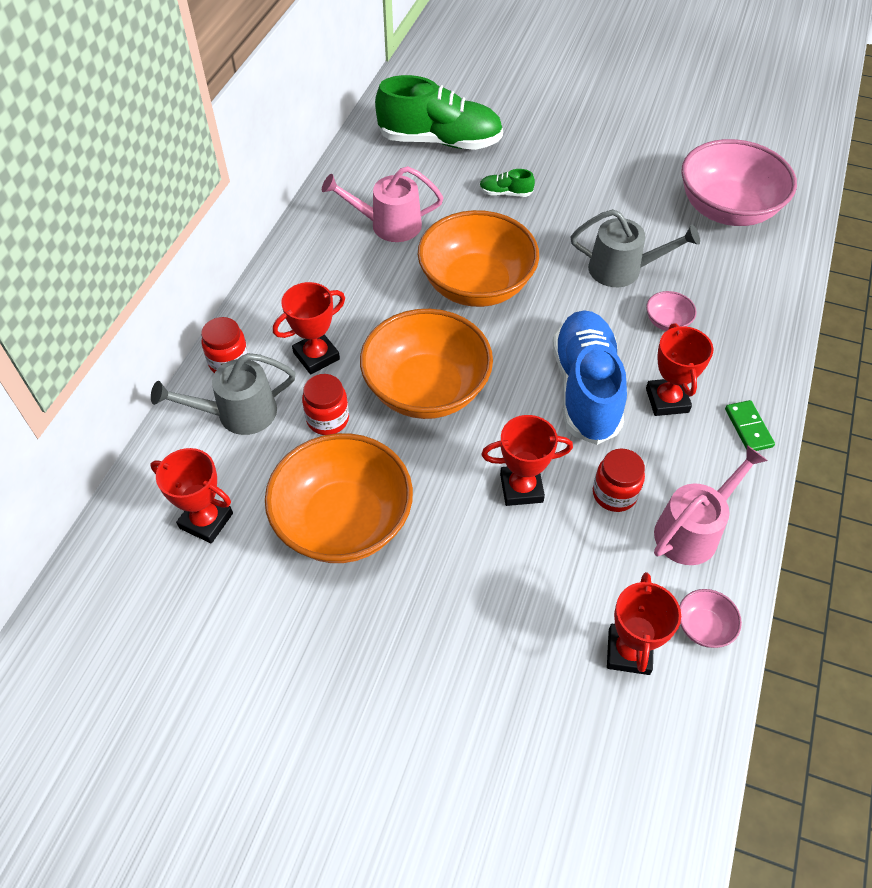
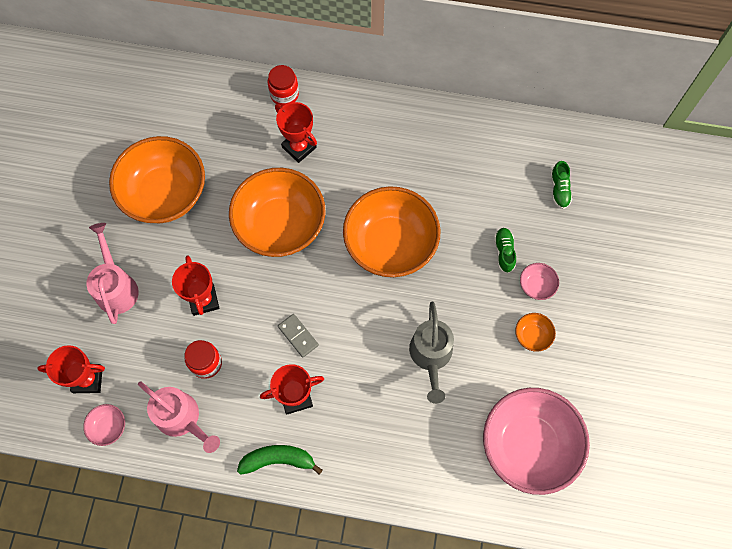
camera: 80 degrees right, 15 degrees up
red trophy [150,448,233,543] -> none
grey watering can [151,353,296,435] -> none
red jar [302,374,349,435] -> none
pink watering can [322,166,443,242] -> pink watering can moved to [87,223,139,324]
green shoe [375,75,503,150] -> green shoe [551,161,572,209], size x0.41
blue shoe [553,311,627,445] -> grey domino [278,314,319,358]
pink bowl [646,291,697,331] -> pink bowl moved to [520,263,559,300]
green domino [725,400,775,451] -> green banana [237,445,323,475]
none -> orange bowl [515,313,556,352]

